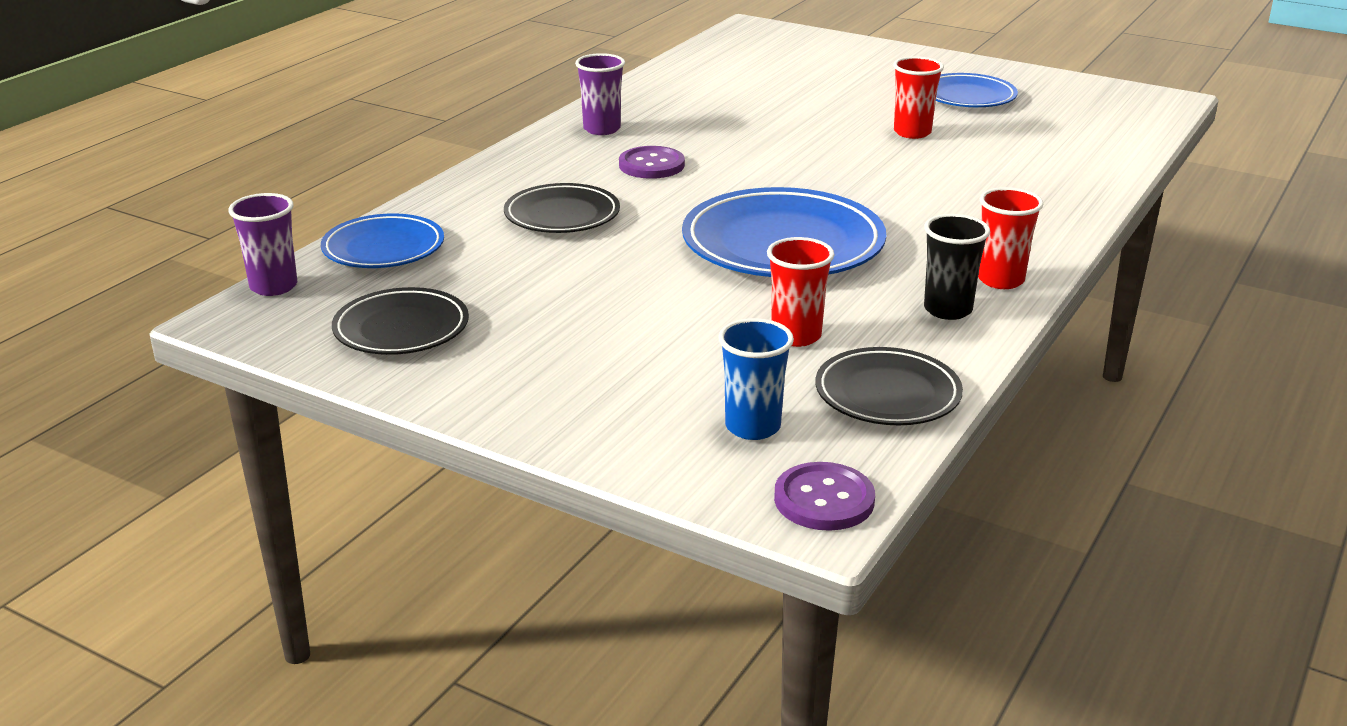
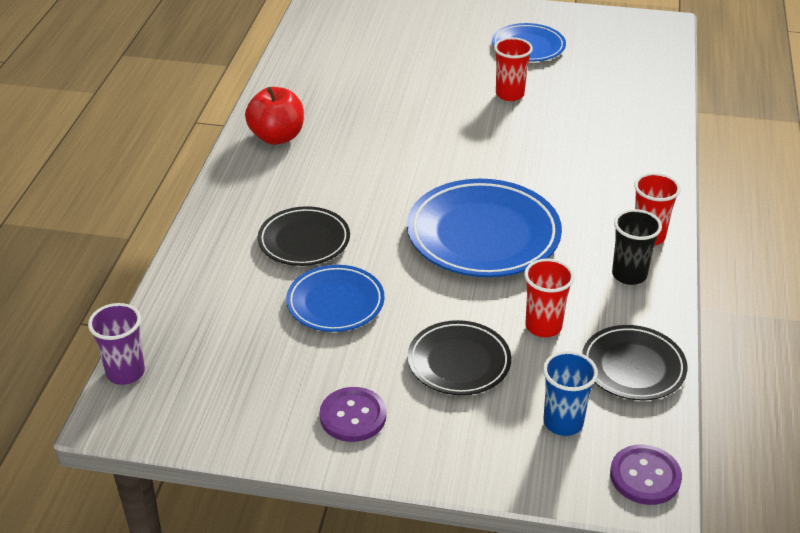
camera: 20 degrees left, 10 degrees up
blue plate [321,213,444,268] -> blue plate moved to [286,265,385,332]
black plate [332,287,469,355] -> black plate moved to [407,320,511,395]
purple cup [575,53,625,135] -> red apple [245,87,304,145]
purple button [619,146,685,179] -> purple button moved to [320,387,386,442]

